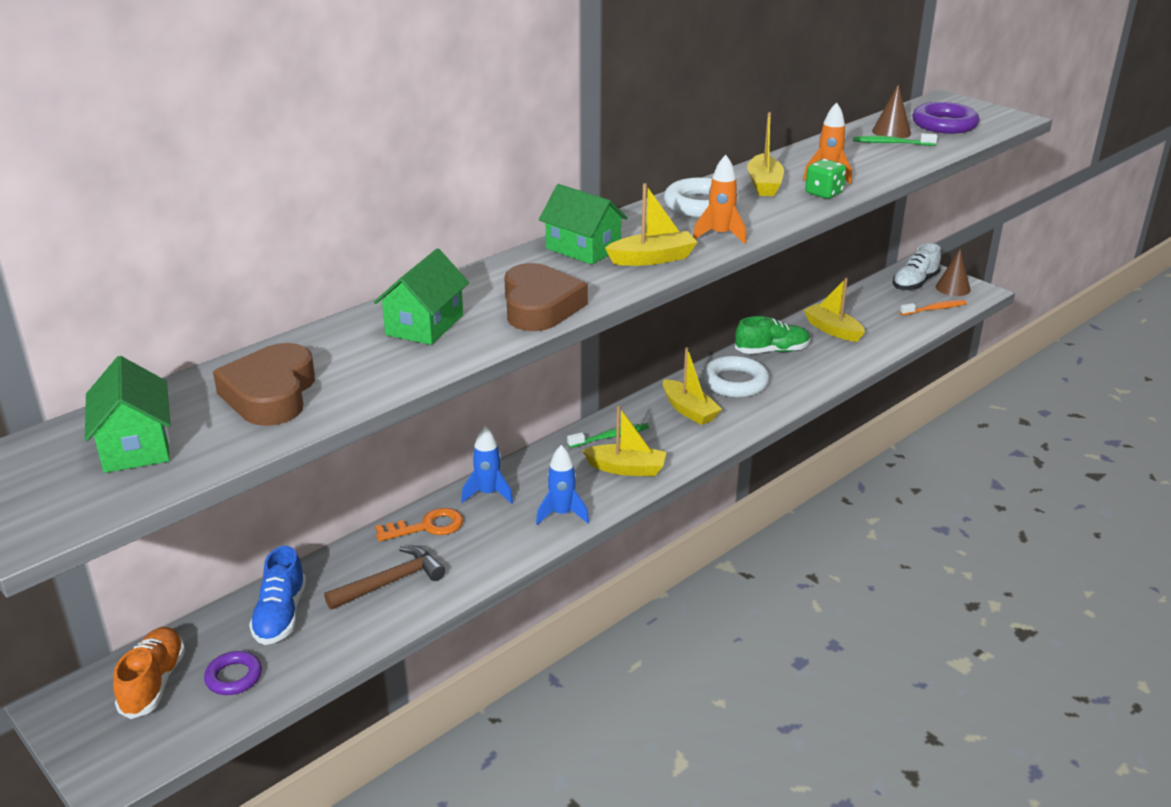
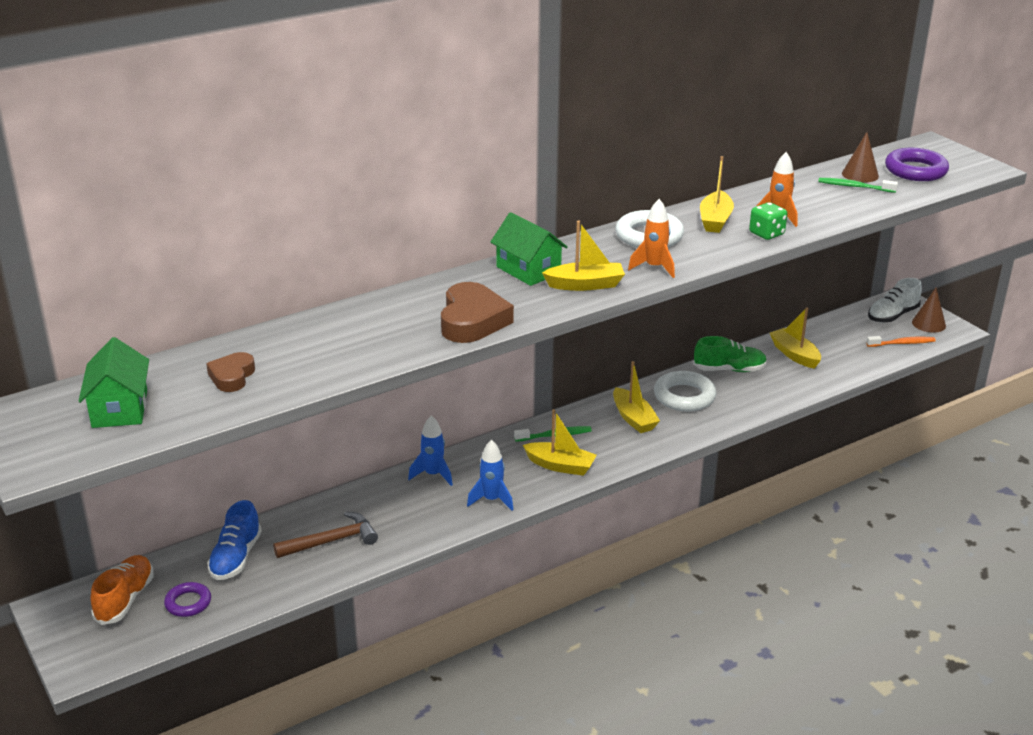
camera: 10 degrees right, 0 degrees up
brown heart [213,343,315,426] -> brown heart [206,352,255,392], size x0.59
green house [374,249,469,345] -> none
orange key [375,508,463,542] -> none

